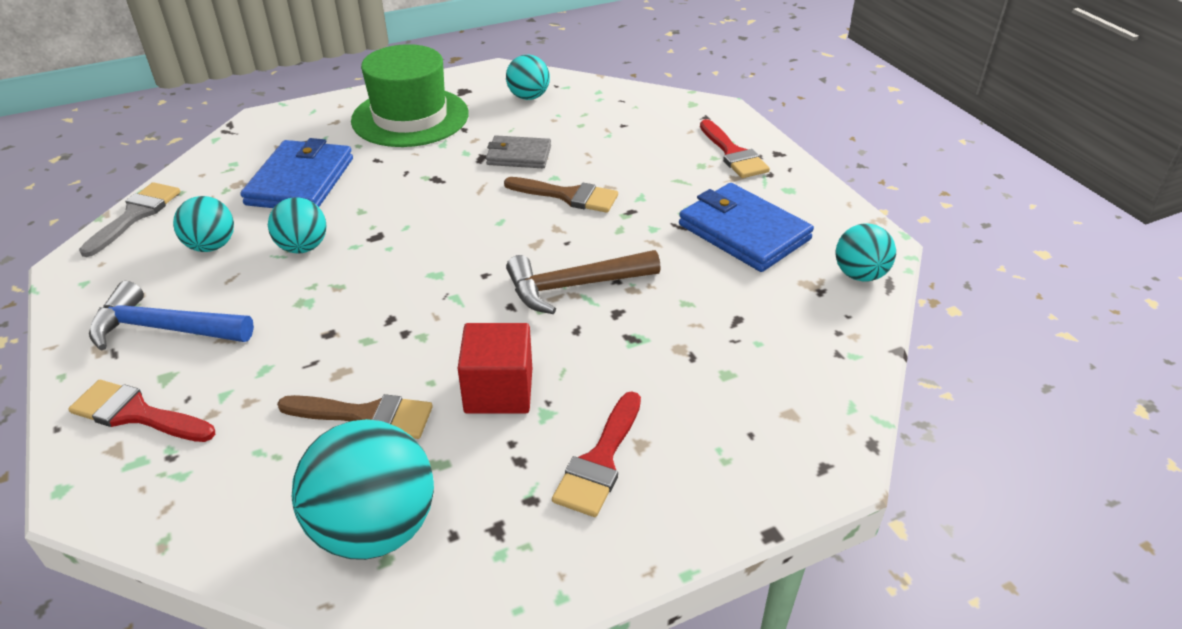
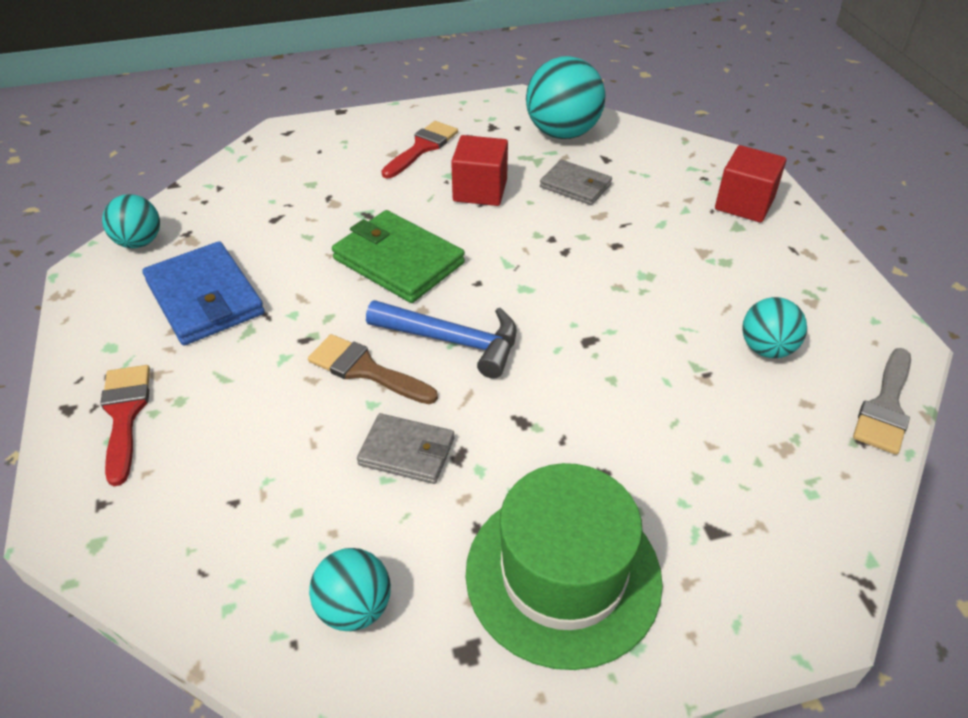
camera: 170 degrees left, 5 degrees up
red brush [68,380,215,442] -> red cube [715,145,787,223]
blue hammer [89,281,254,350] -> blue hammer moved to [366,300,517,379]
blue wallet [240,138,353,208] -> none
turquoise ball [268,197,326,253] -> none
brown brush [277,394,433,439] -> grey wallet [540,160,612,205]
brown hammer [506,250,661,314] -> green wallet [332,210,465,303]

